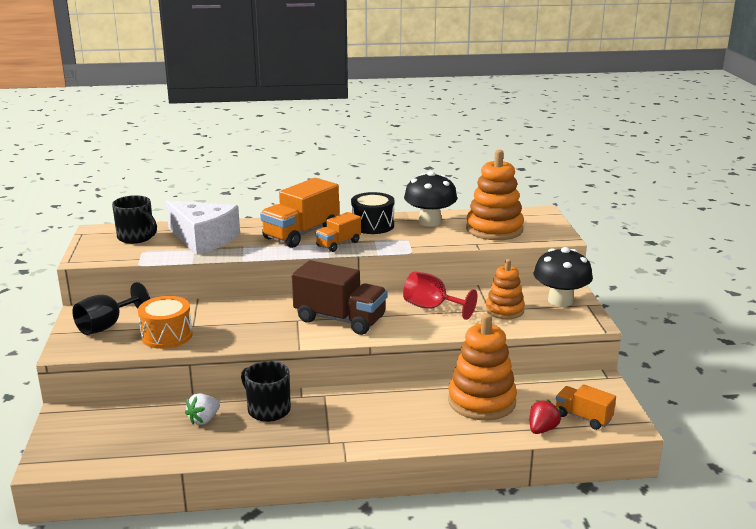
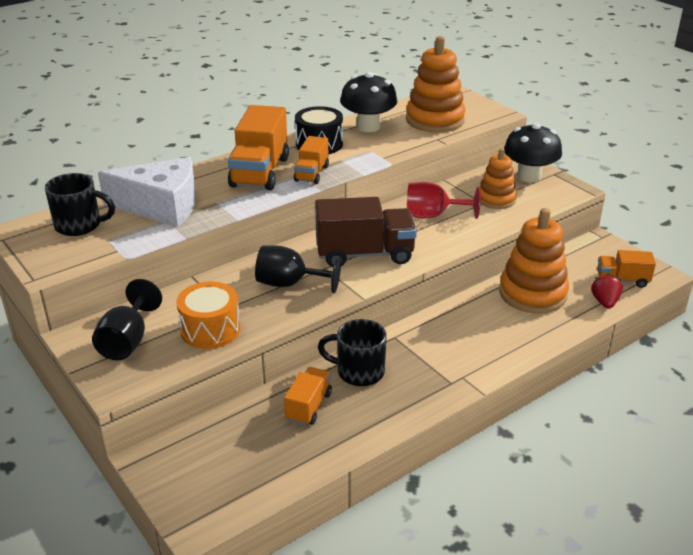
camera: 30 degrees left, 10 degrees up
white strawberry [185,393,220,425] -> orange truck [284,367,332,426]
none -> black goblet [255,245,341,293]

